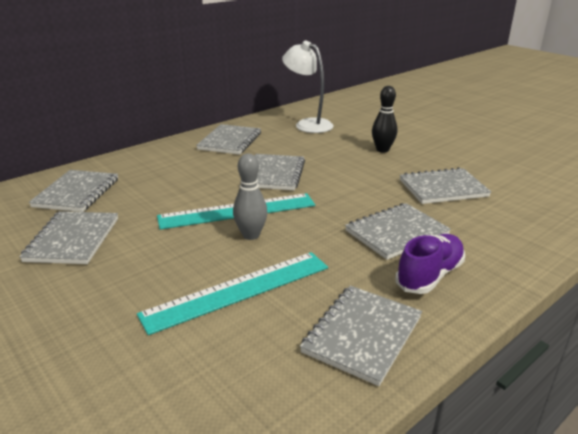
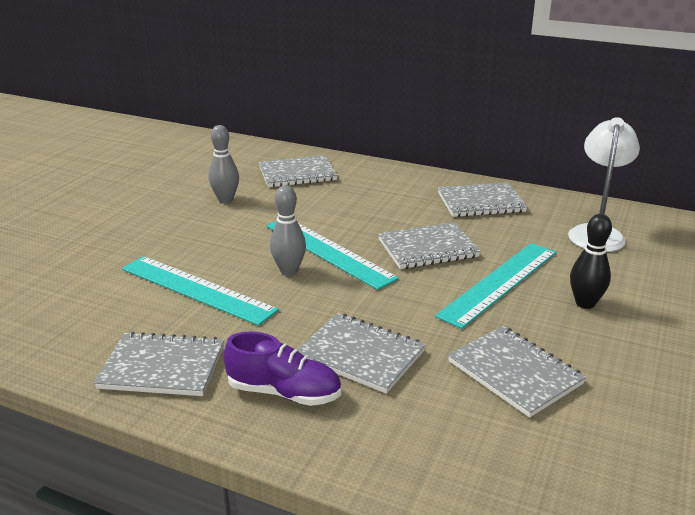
camera: 65 degrees right, 0 degrees up
grey notebook [19,211,118,264] -> grey bowling pin [209,125,239,203]
none -> turquoise ruler [435,243,556,329]

